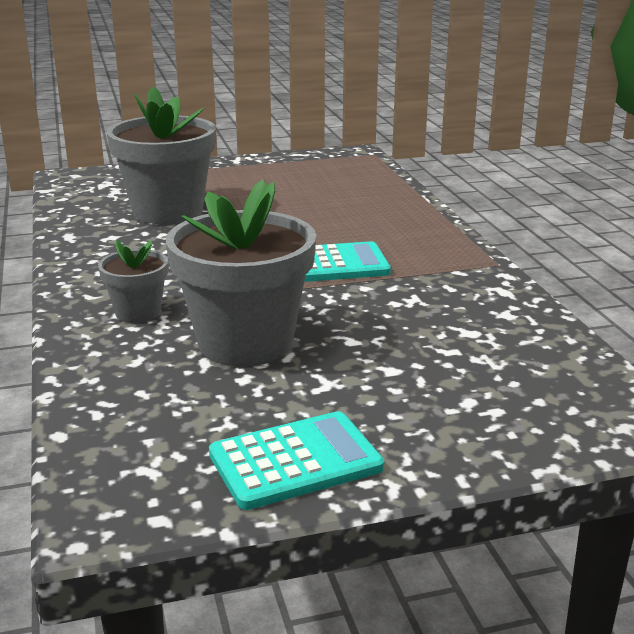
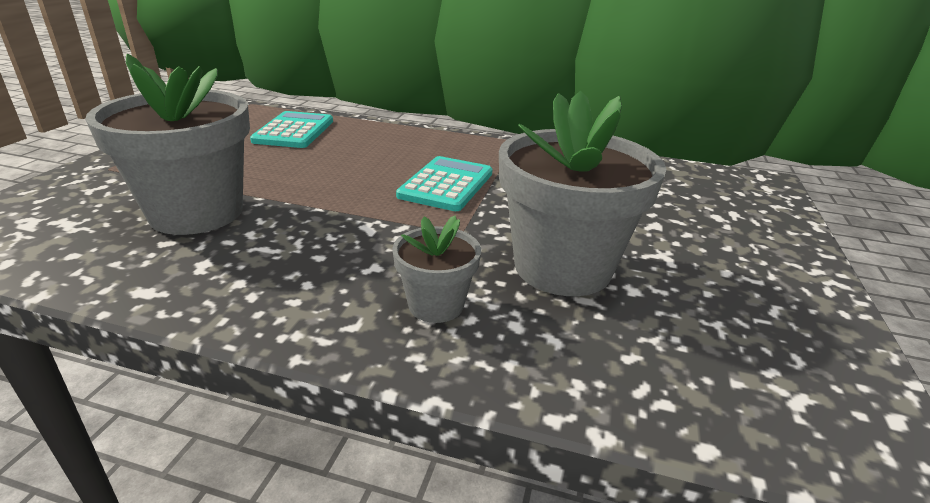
camera: 60 degrees left, 5 degrees up
turquoise calculator [209,411,384,510] -> turquoise calculator moved to [250,111,333,148]

